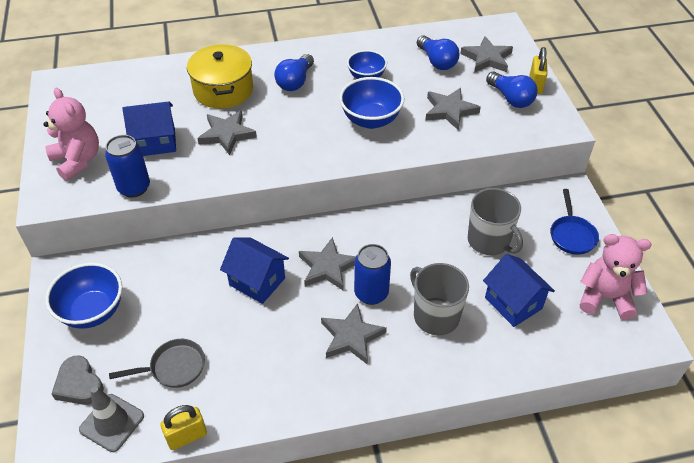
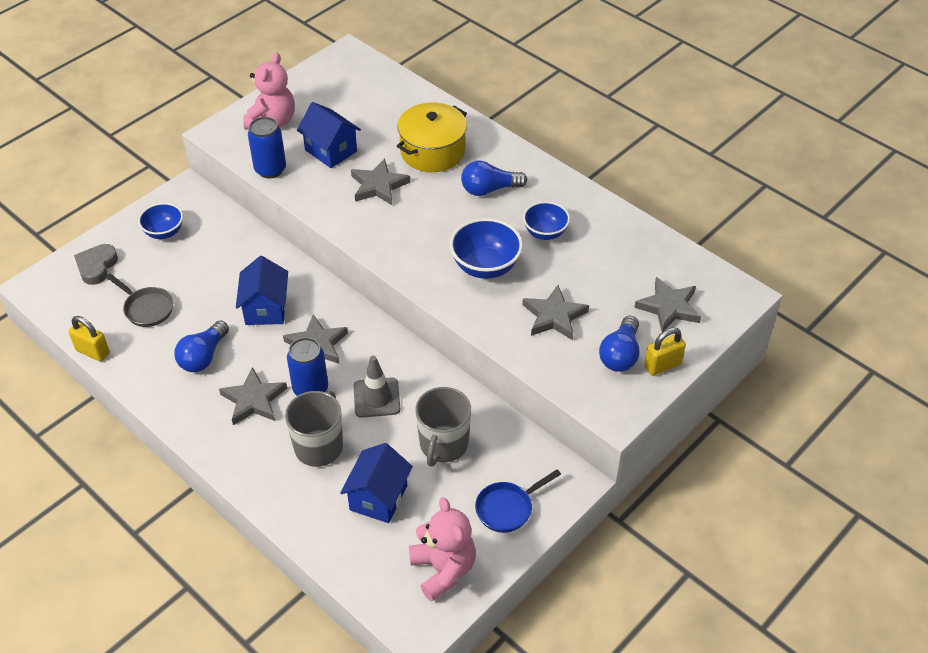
camera: 55 degrees right, 0 degrees up
blue bowl [45,263,122,329] -> blue bowl [138,203,183,239], size x0.66
grey traffic cone [79,386,144,452] -> grey traffic cone moved to [353,356,400,418]
blue light bulb [417,35,459,70] -> blue light bulb moved to [174,320,229,372]

